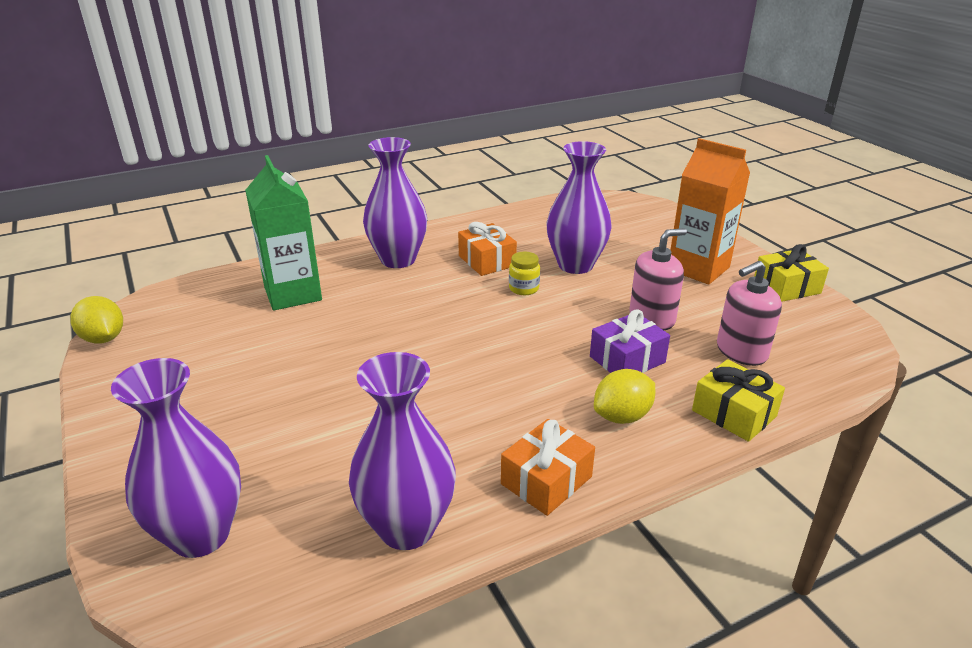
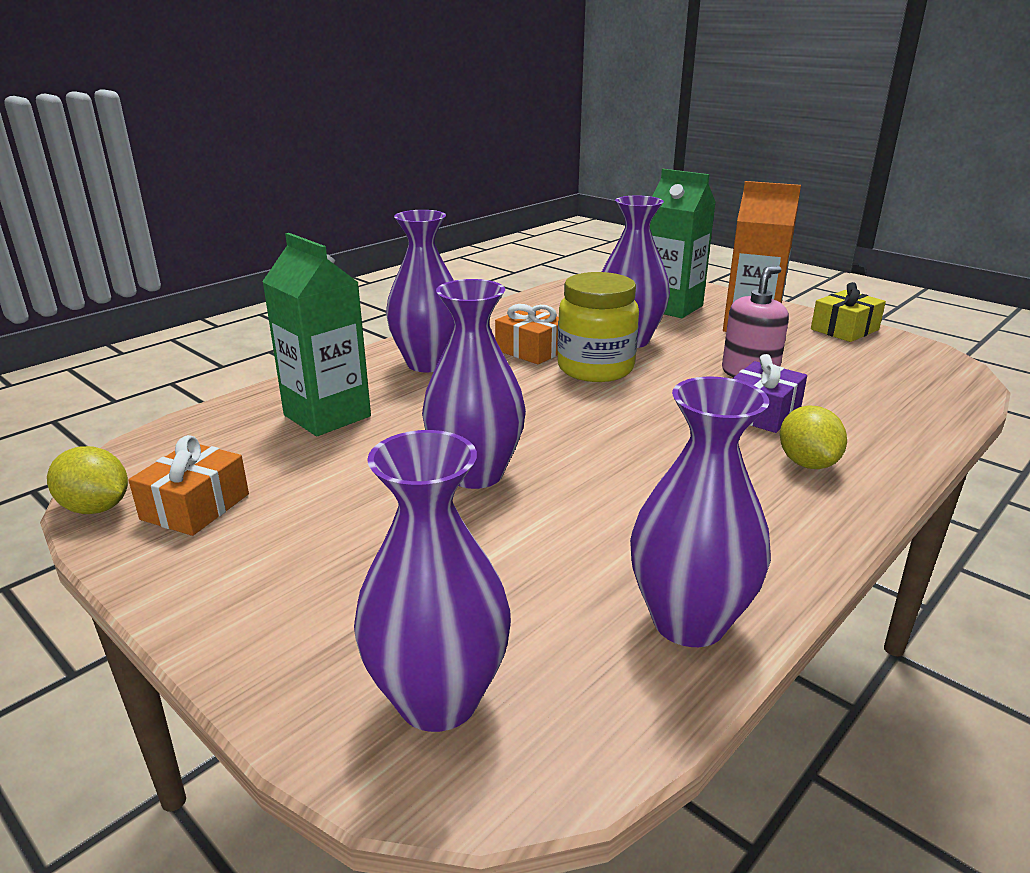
camera: 20 degrees left, 5 degrees down
orange gift [501,419,595,516] -> orange gift moved to [129,435,249,536]
yellow jar [509,252,540,295] -> yellow jar [557,272,639,382], size x2.17
yellow lemon [594,369,655,424] -> yellow lemon turned 45 degrees counterclockwise [780,406,847,469]
yellow gift [692,359,785,442] -> none
pink soap dispenser [717,261,782,366] -> none
none -> purple vase [422,279,526,489]
none -> green carton [650,169,716,318]

